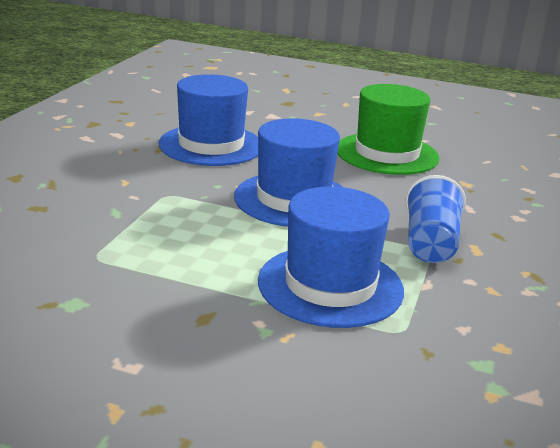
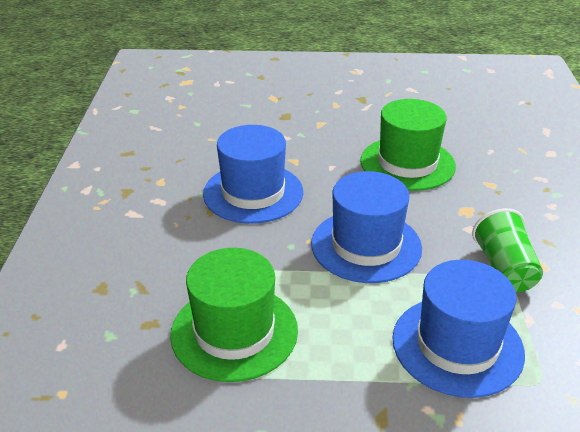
camera: 15 degrees left, 10 degrees up
blue cup [405,175,466,263] -> green cup [472,208,543,292]
none -> green hat [170,248,298,382]

